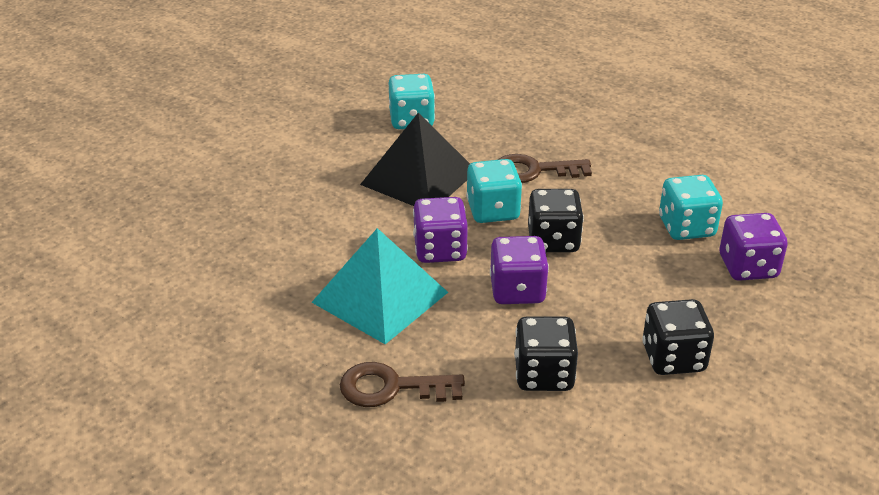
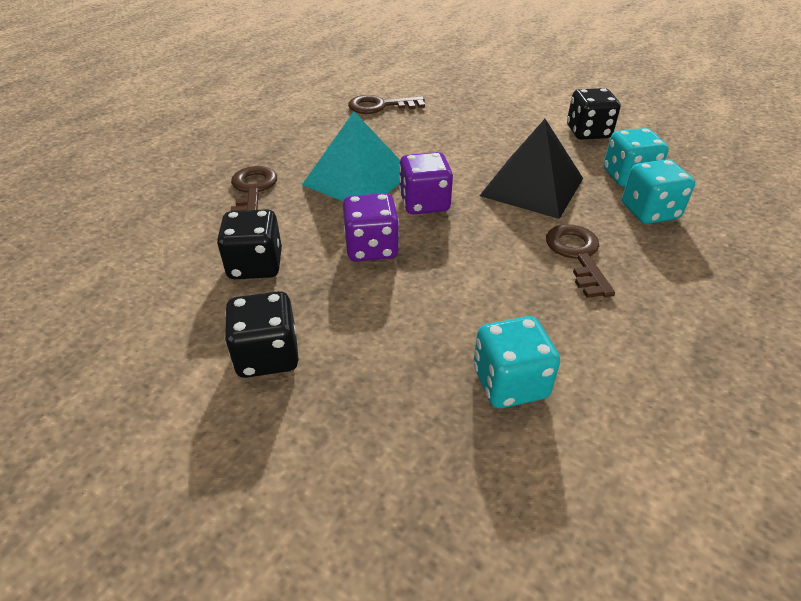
camera: 85 degrees right, 5 degrees up
turquoise dice [466,159,522,223] -> turquoise dice moved to [622,159,695,224]
black dice [528,189,584,252] -> black dice moved to [567,88,620,140]
purple dice [720,213,788,281] -> none
none -> brown key [348,95,425,114]

